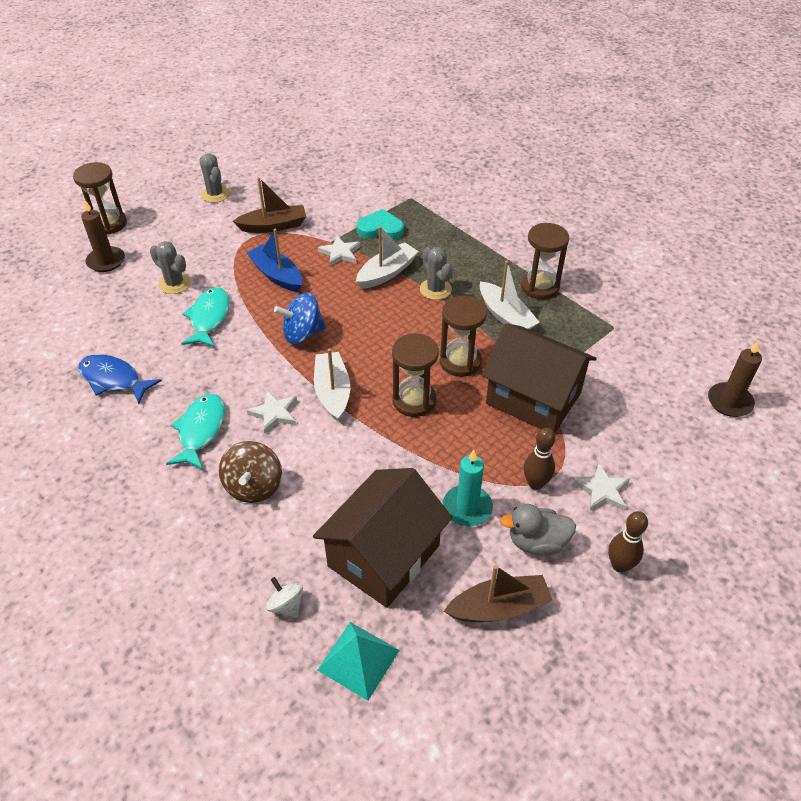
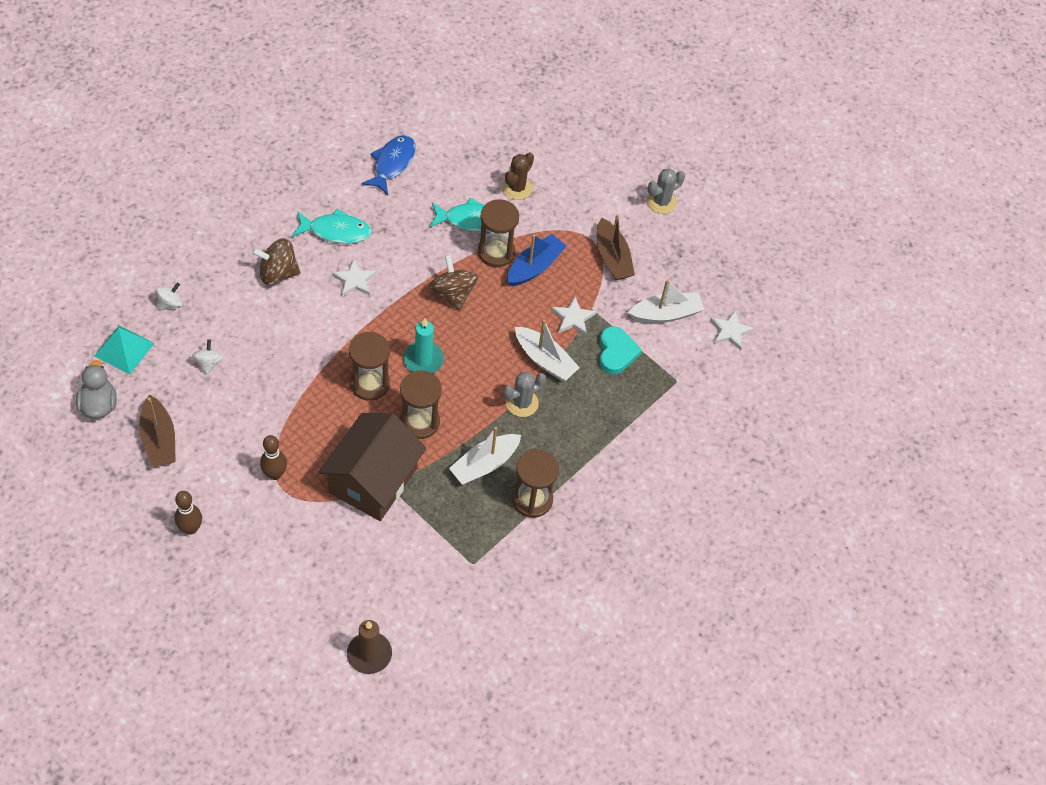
camera: 80 degrees right, 10 degrees up
brown hourglass [73,162,127,234] -> brown hourglass moved to [478,199,519,267]
brown candle [81,200,125,272] -> none
grey cactus [150,241,191,294] -> brown cactus [502,152,534,200]
blue spinning top [274,293,326,344] -> brown spinning top [429,255,478,311]
brown house [313,468,452,608] -> white spinning top [192,340,224,374]
white boat [314,349,350,422] -> white boat moved to [628,279,704,323]
turquoise candle [443,450,493,526] -> turquoise candle moved to [403,318,444,374]
grey duck [500,504,576,556] -> grey duck moved to [76,360,117,419]
white star [574,464,630,511] -> white star moved to [710,310,754,350]

